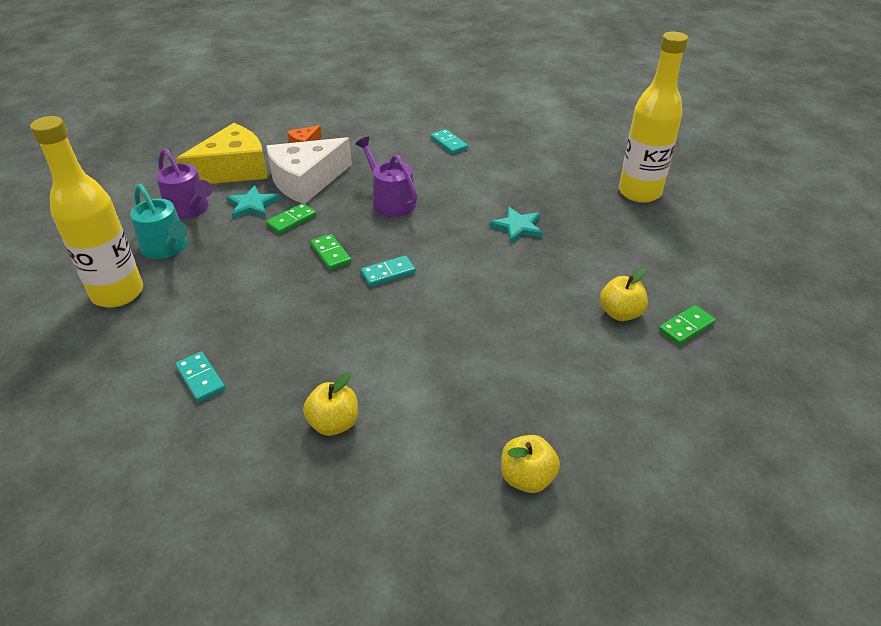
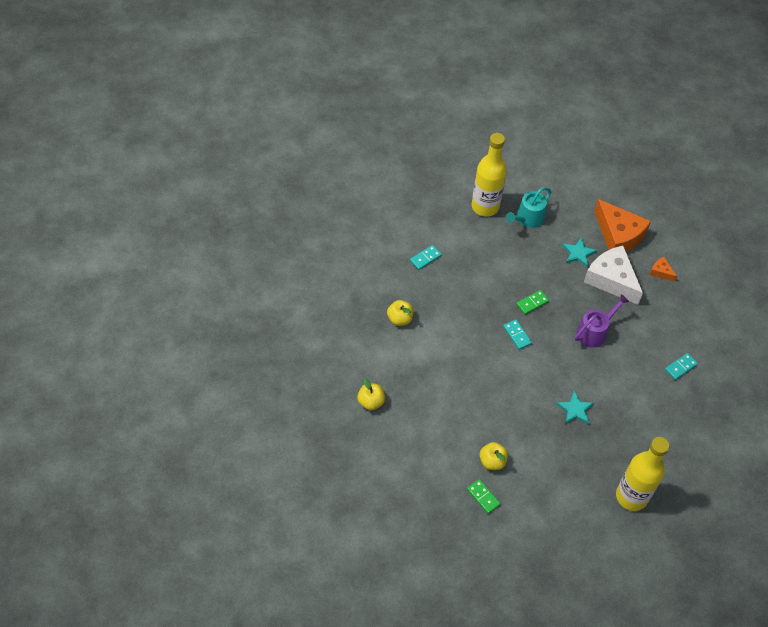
camera: 85 degrees right, 15 degrees up
purple watering can [156,148,213,219] -> none
yellow cheese [176,123,268,184] -> orange cheese [594,199,651,252]
green domino [266,203,316,234] -> none

